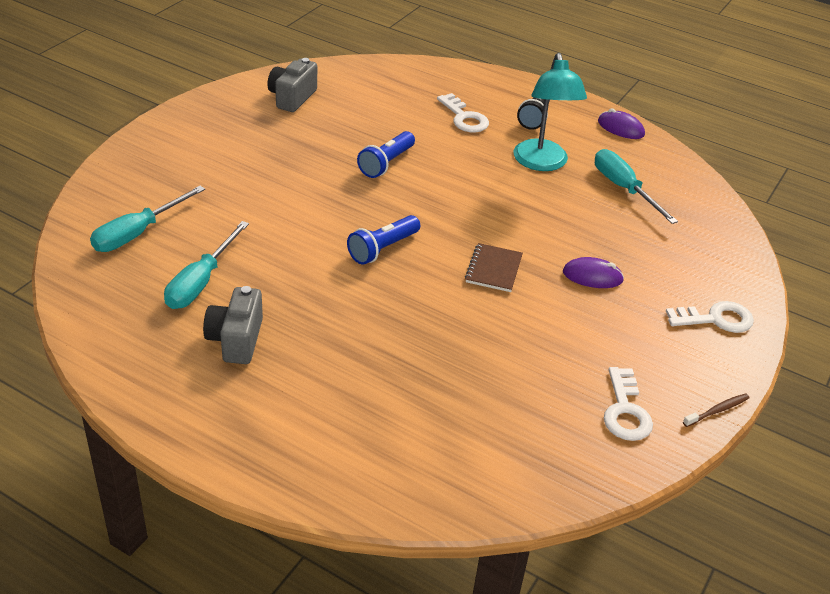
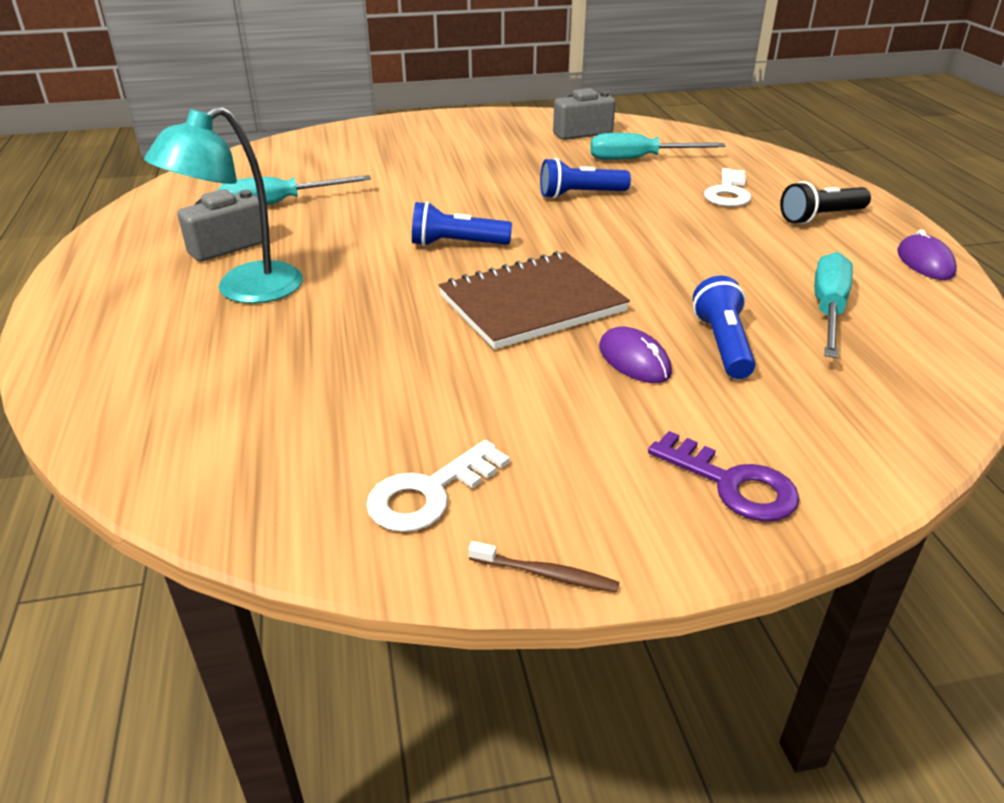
camera: 50 degrees right, 5 degrees down
turquoise screwdriver [90,186,205,252] -> turquoise screwdriver moved to [591,133,726,160]
brown notebook [465,243,523,292] -> brown notebook [439,251,630,349], size x1.87
turquoise lamp [514,53,587,171] -> turquoise lamp moved to [144,106,303,304]
white key [666,301,754,333] -> purple key [648,431,800,522]
none -> blue flashlight [693,276,756,379]

